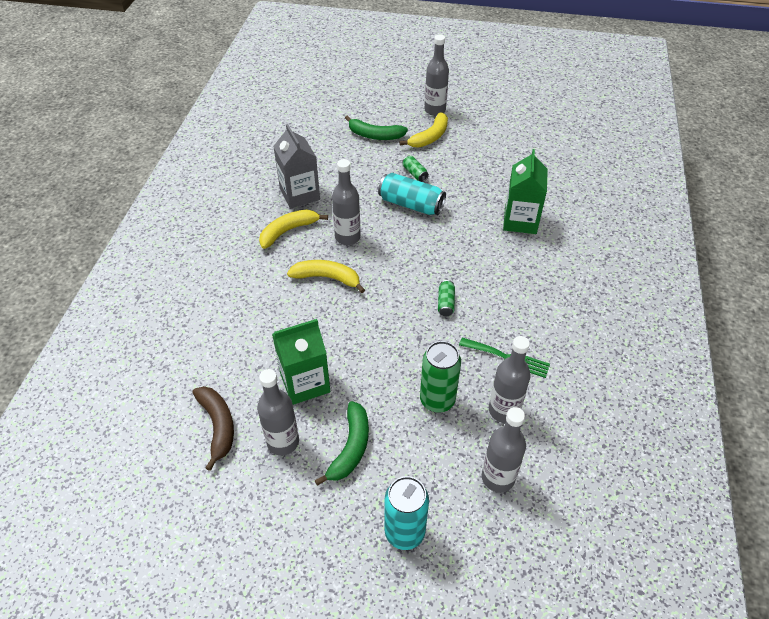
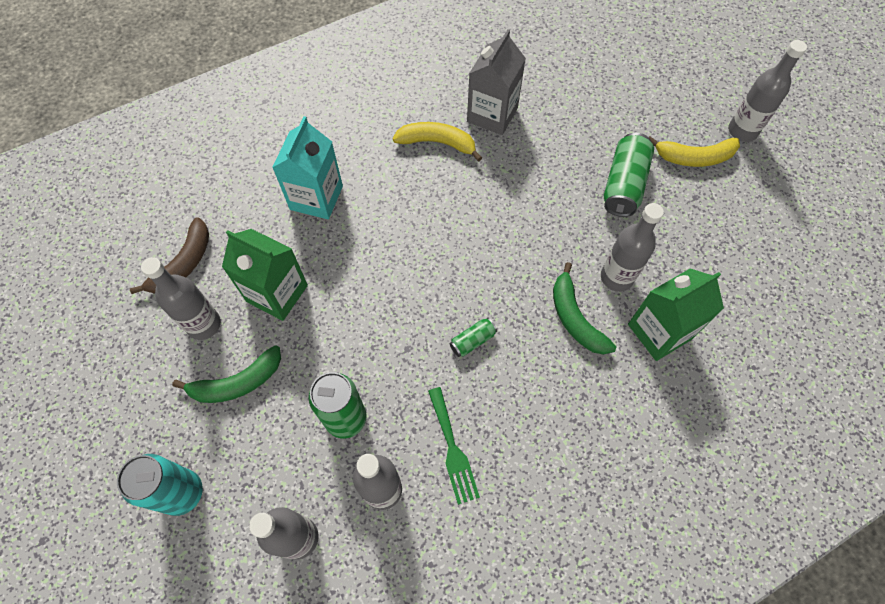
camera: 50 degrees right, 15 degrees up
yellow banana [287,260,365,293] -> none
grey bottle [332,159,361,245] -> grey bottle moved to [601,203,664,292]
green banana [345,115,408,140] -> green banana moved to [553,262,616,355]
turquoise can [378,173,446,215] -> none
green can [402,155,429,182] -> green can [604,133,654,217], size x1.97
none -> turquoise carton [272,116,343,219]

